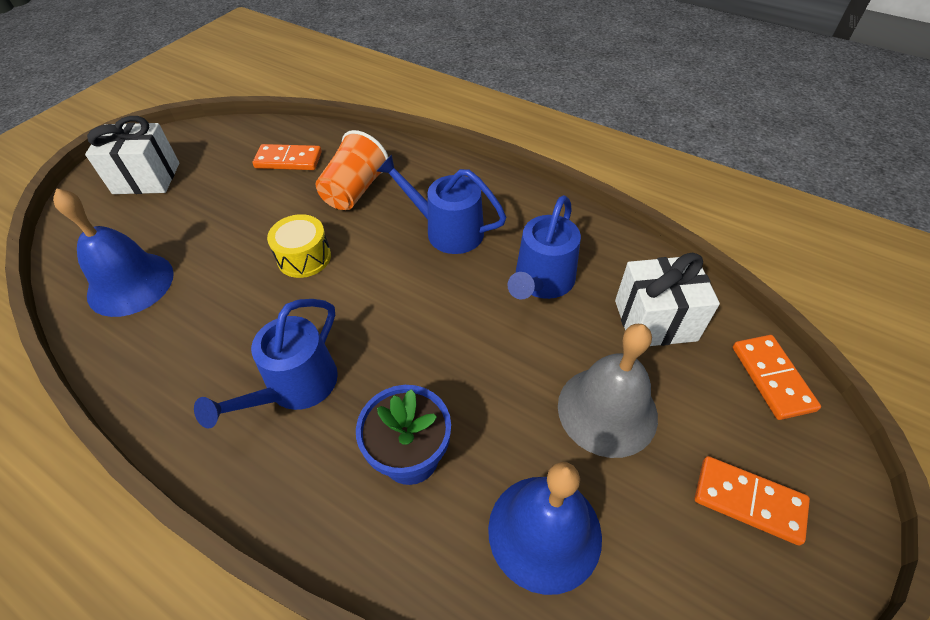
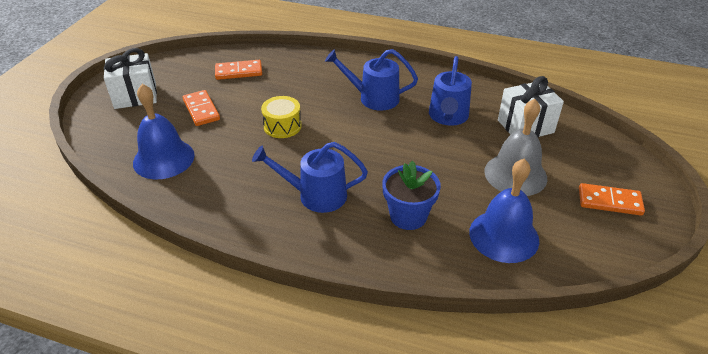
camera: 15 degrees left, 10 degrees down
blue watering can [194,299,338,429] -> blue watering can turned 75 degrees clockwise [252,142,368,213]
orange cup [315,130,388,210] -> none
orange domino [733,335,821,420] -> orange domino moved to [183,90,220,126]

